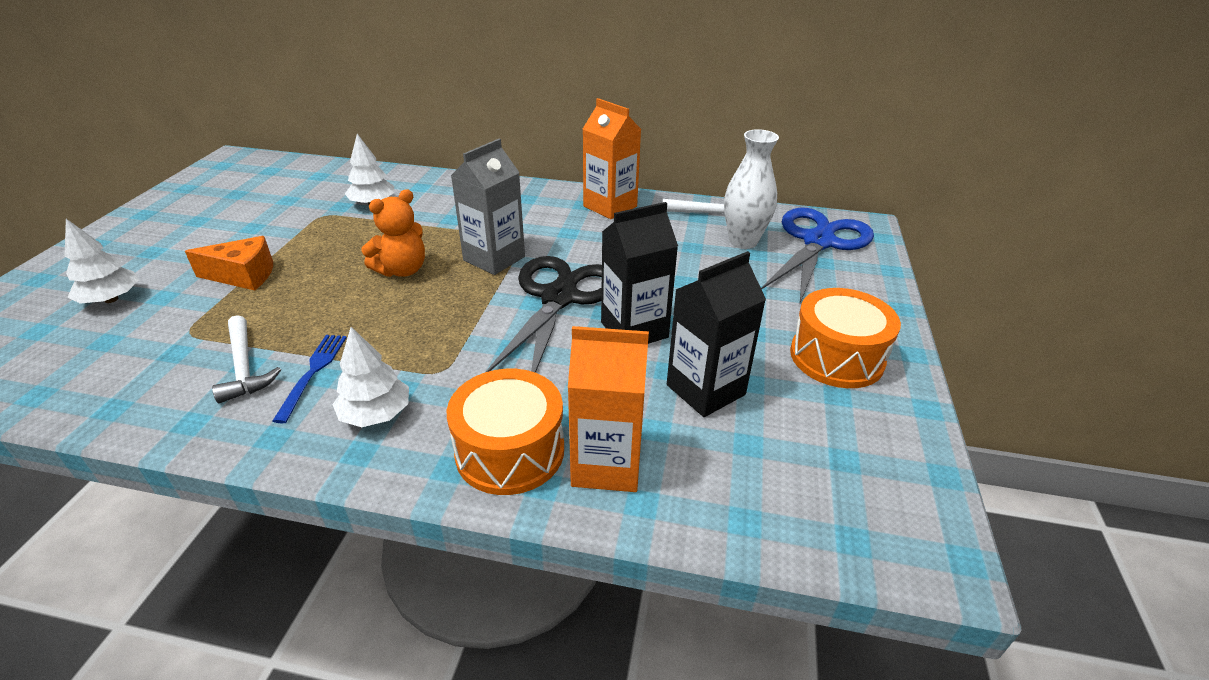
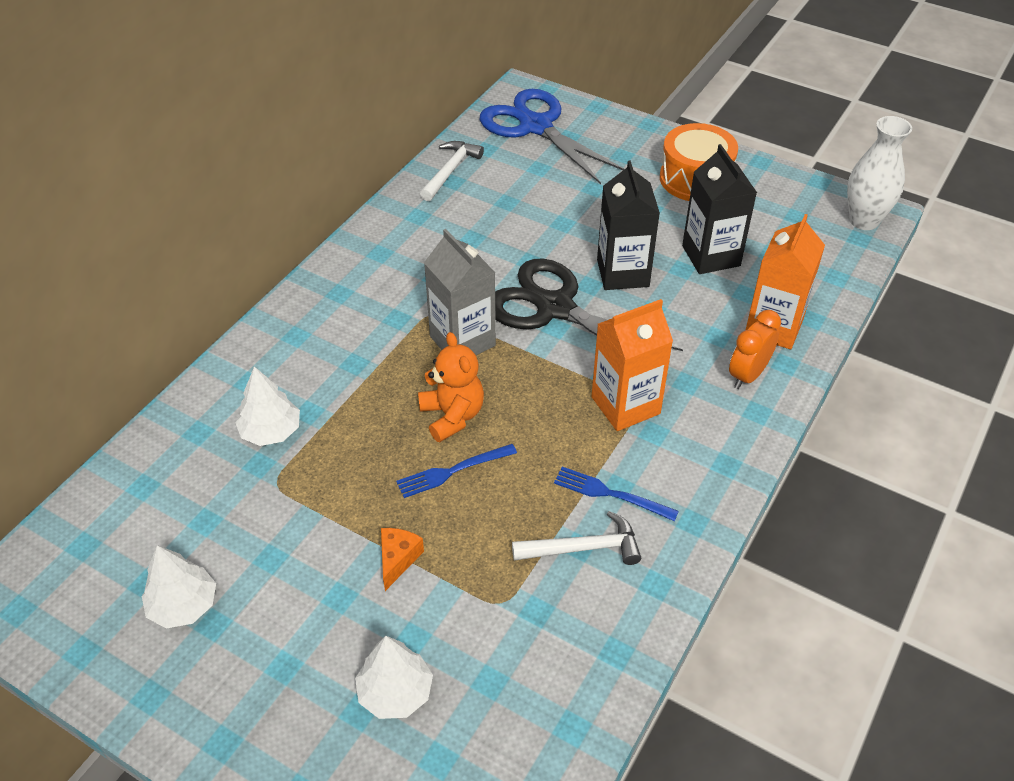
camera: 70 degrees left, 10 degrees up
orange cheese [185,236,273,291] -> orange cheese [381,528,424,591], size x0.66
white tree [332,327,409,427] -> white tree moved to [142,545,216,629]
orange drum [447,369,564,495] -> orange clock [729,310,781,389]
orange carton [583,98,641,219] -> orange carton moved to [591,299,673,431]
white vase [724,129,779,249] -> white vase moved to [847,116,912,230]
none -> blue fork [396,444,517,498]

